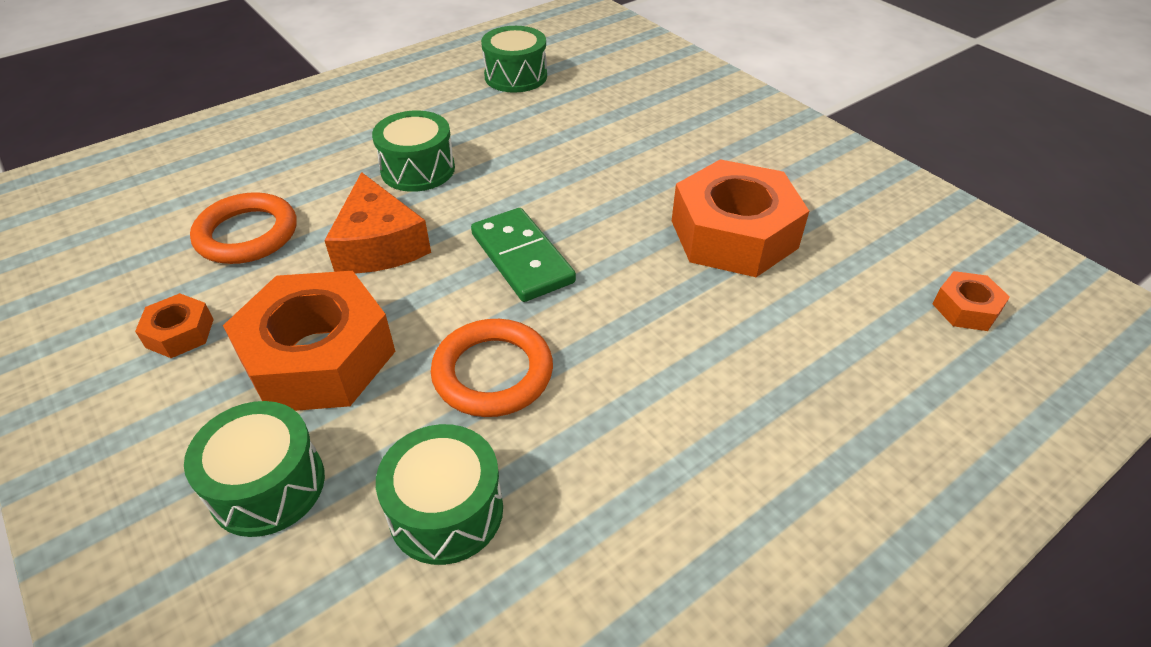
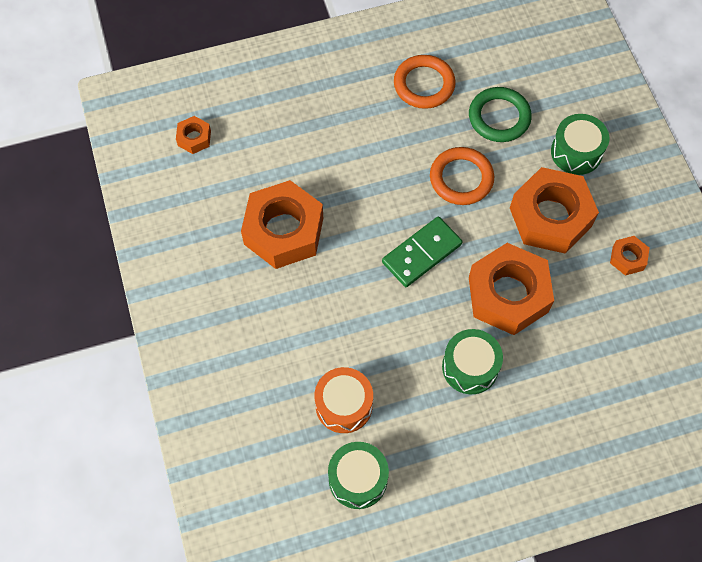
camera: 160 degrees left, 20 degrees up
orange ring [190,192,296,264] -> orange ring moved to [394,55,456,109]
orange cheese [324,172,431,274] -> orange nut [469,243,554,335]
green drum [376,424,503,565] -> green ring [469,87,532,142]
green domino [471,208,576,302] -> green domino turned 60 degrees clockwise [382,216,462,287]
none -> orange drum [314,367,373,433]

